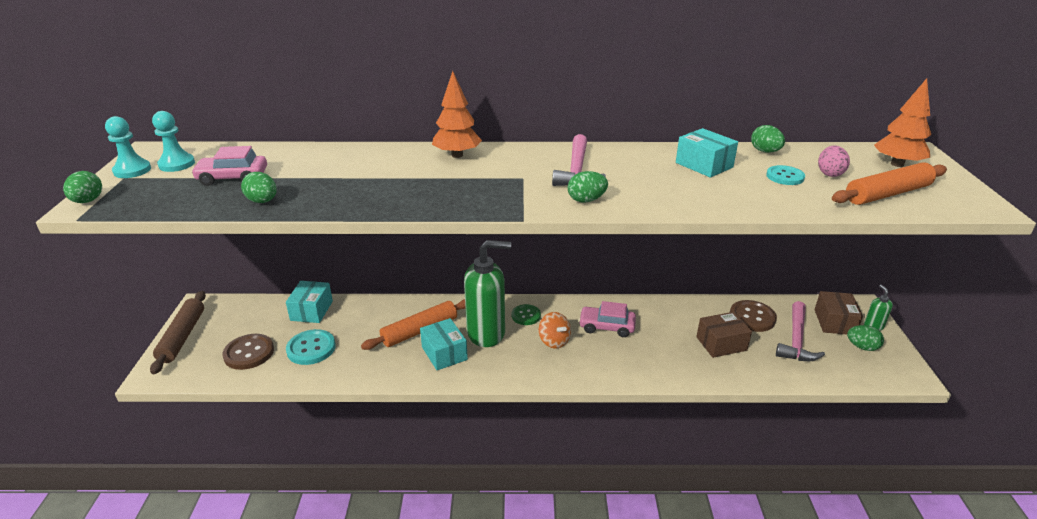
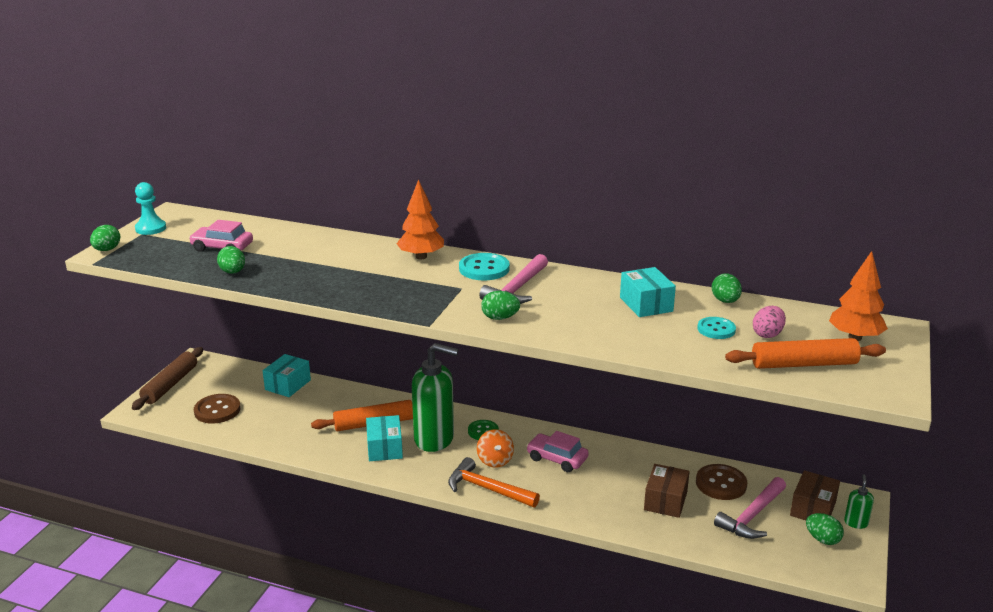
camera: 20 degrees right, 5 degrees down
turquoise pawn [152,111,195,172] -> none
turquoise button [286,329,336,365] -> turquoise button moved to [459,253,510,280]
brown box [696,312,752,358] -> brown box turned 75 degrees counterclockwise [644,464,690,518]
none -> orange hammer [448,457,540,507]

